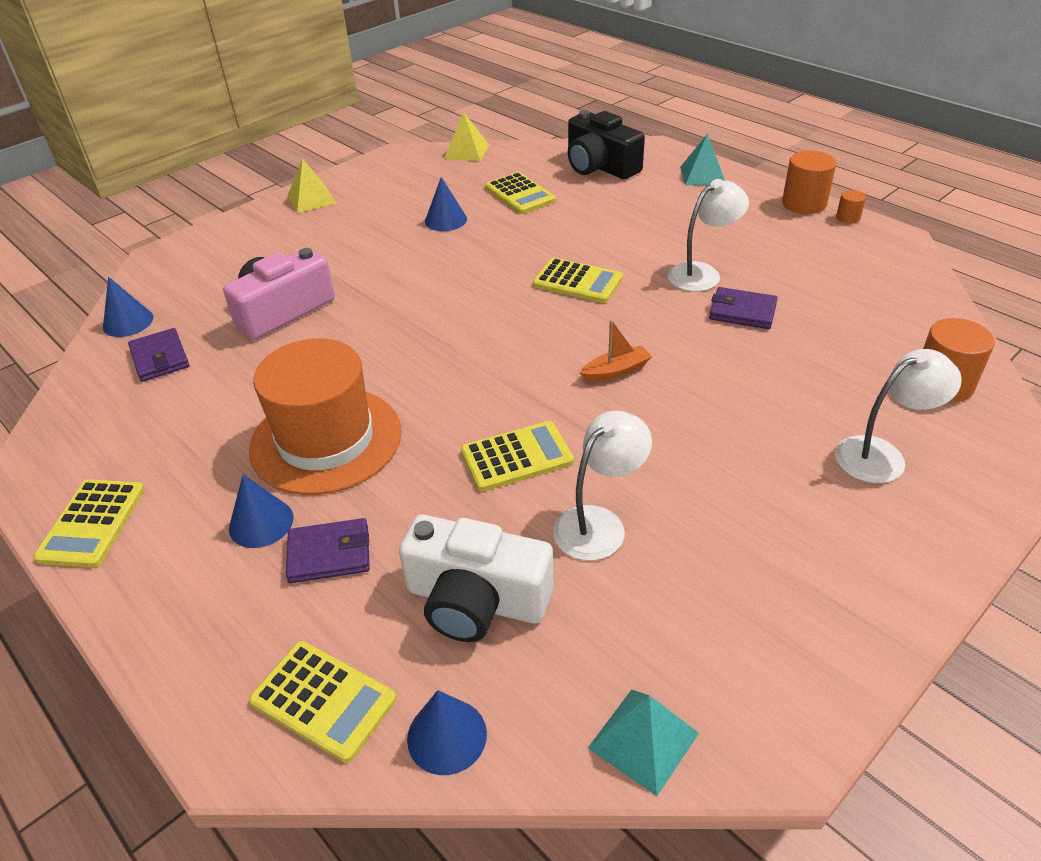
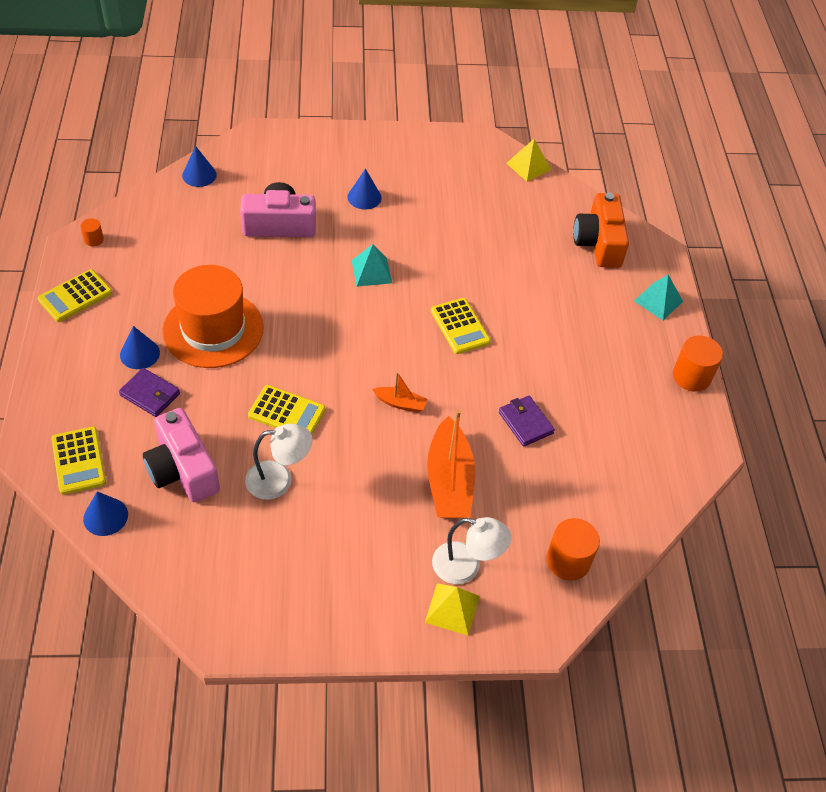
camera: 35 degrees right, 10 degrees up
purple wallet [128,328,189,382] -> none
yellow pyramid [288,158,336,213] -> yellow pyramid moved to [425,583,480,636]
white camera [399,514,554,642] -> pink camera [143,408,220,502]
blue cone [425,177,467,231] -> blue cone moved to [348,169,382,209]
yellow calculator [485,172,556,214] -> none
black camera [568,110,645,179] -> orange camera [573,192,629,268]
turquoise pyramid [588,690,699,796] -> turquoise pyramid moved to [351,244,392,287]
white lamp [668,179,749,292] -> none
orange cylinder [836,190,866,224] -> orange cylinder moved to [80,219,104,246]
none -> orange boat [427,410,475,518]

